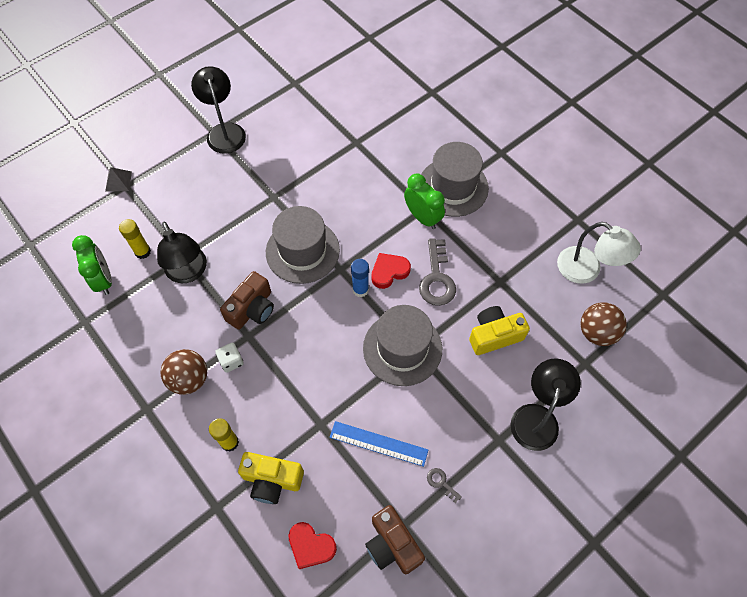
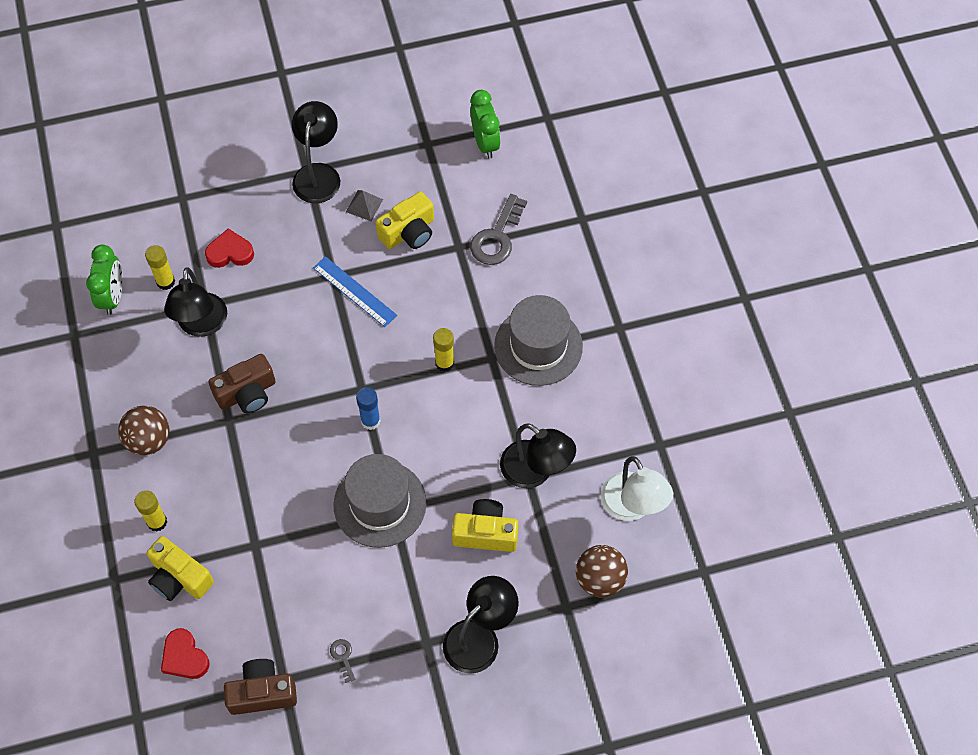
camera: 25 degrees right, 0 degrees up
grey pyramid [105,167,132,191] -> grey pyramid moved to [346,190,383,221]
white dice [215,343,244,373] -> none
grey hat [266,206,340,284] -> none
blue ruler [330,421,428,467] -> blue ruler moved to [313,256,397,327]
brown camera [365,505,425,574] -> brown camera turned 90 degrees clockwise [224,659,297,715]
red heart [371,253,411,289] -> red heart moved to [205,229,254,268]
green clock [404,174,445,229] -> green clock moved to [470,90,501,159]
grey key [419,238,456,306] -> grey key moved to [470,194,527,265]
none -> yellow camera [375,191,434,249]
none -> yellow glue stick [433,328,454,372]
none -> black lamp [500,423,576,488]

